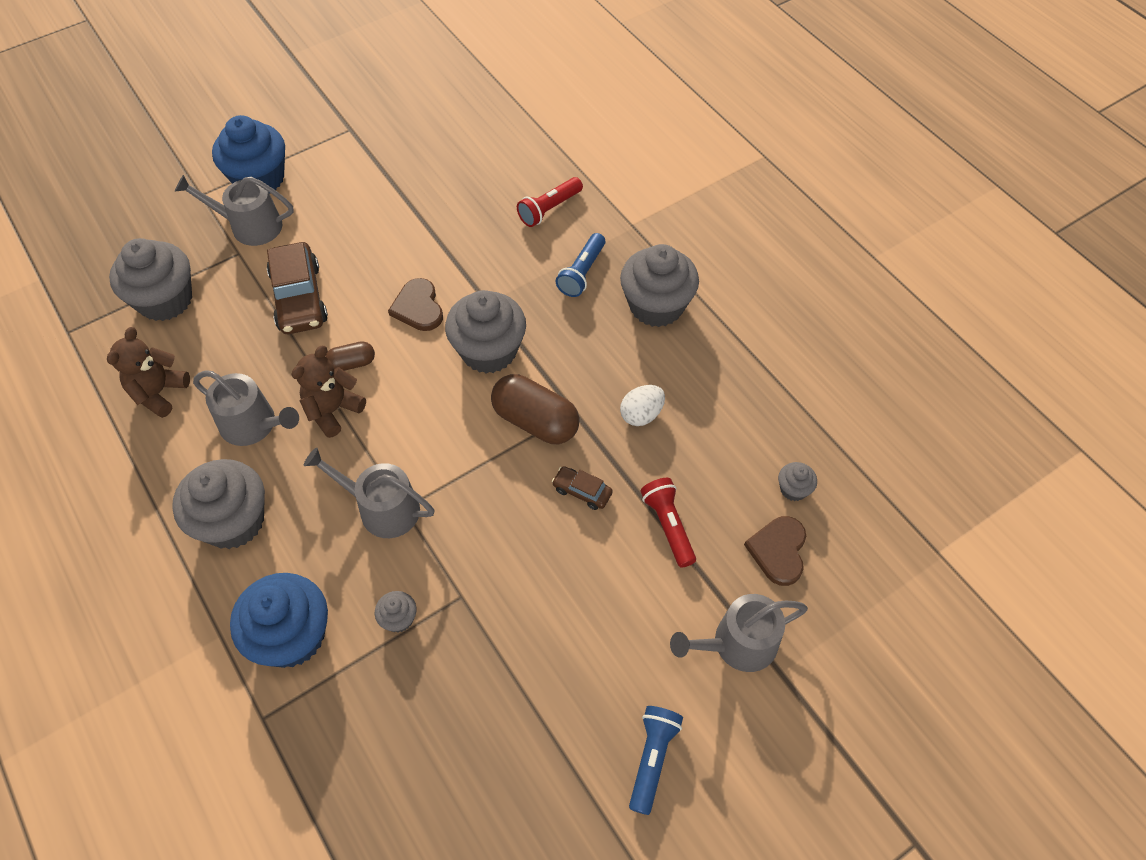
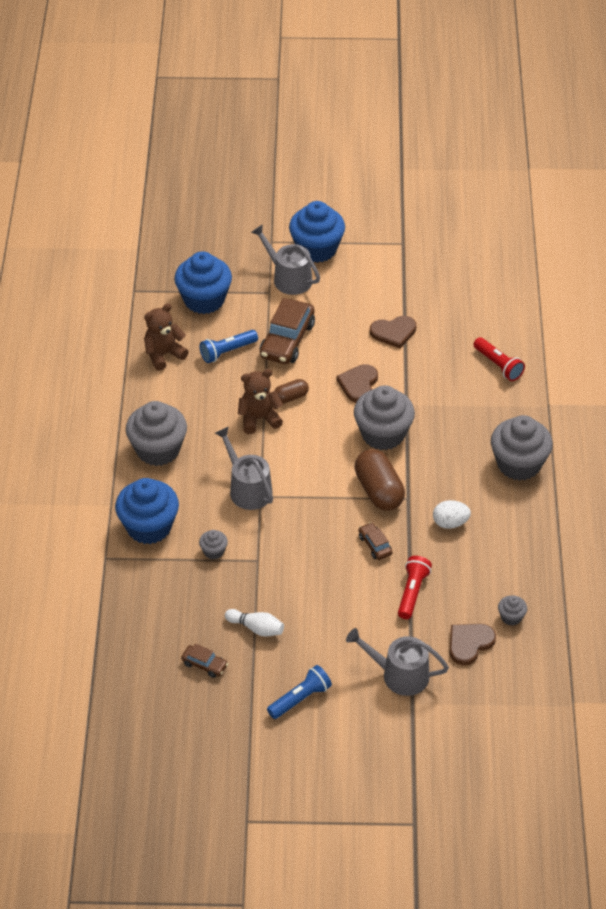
camera: 35 degrees right, 10 degrees down
grey cupcake [109,238,192,321] -> blue cupcake [174,251,232,314]
grey watering can [193,370,299,446] -> none
brown capsule [325,341,375,371] -> brown capsule turned 45 degrees counterclockwise [274,379,309,404]
red flashlight [517,177,583,227] -> red flashlight turned 120 degrees counterclockwise [473,337,525,381]
blue flashlight [556,233,605,297] -> blue flashlight moved to [200,330,258,363]
none -> brown car [181,644,228,678]
none -> white bowling pin [225,609,284,637]
none -> brown heart [370,316,416,349]

